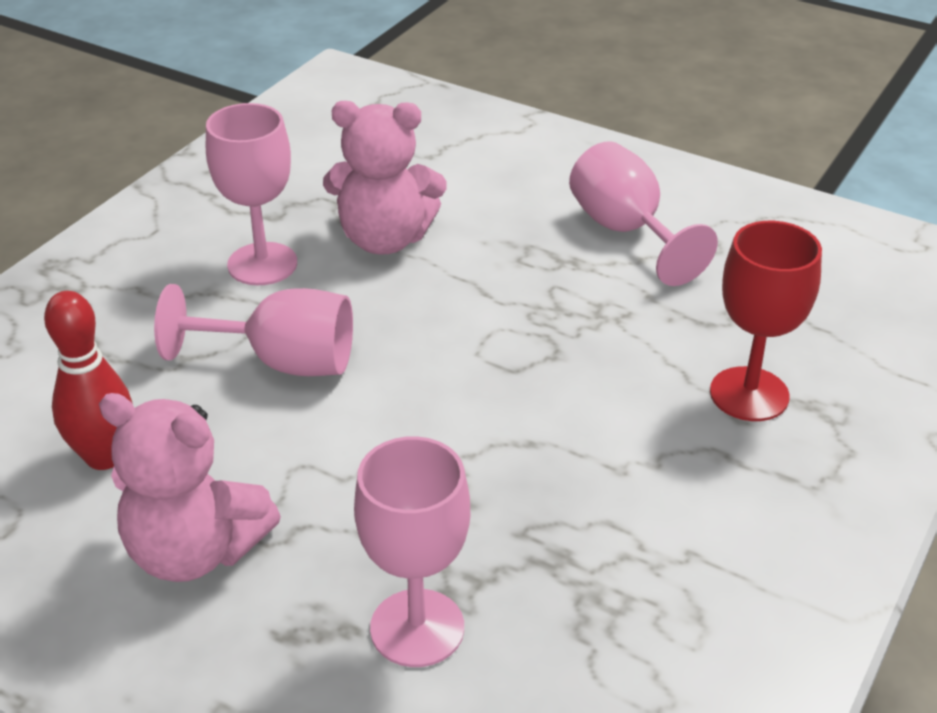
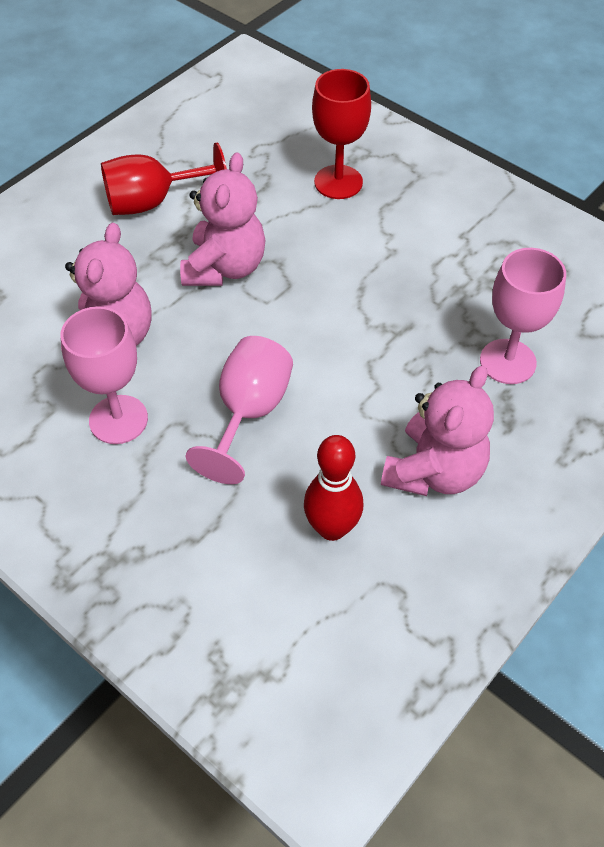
camera: 80 degrees left, 15 degrees up
pink goblet [569,141,718,286] -> red goblet [101,142,227,215]
none -> pink teddy bear [180,152,266,286]

